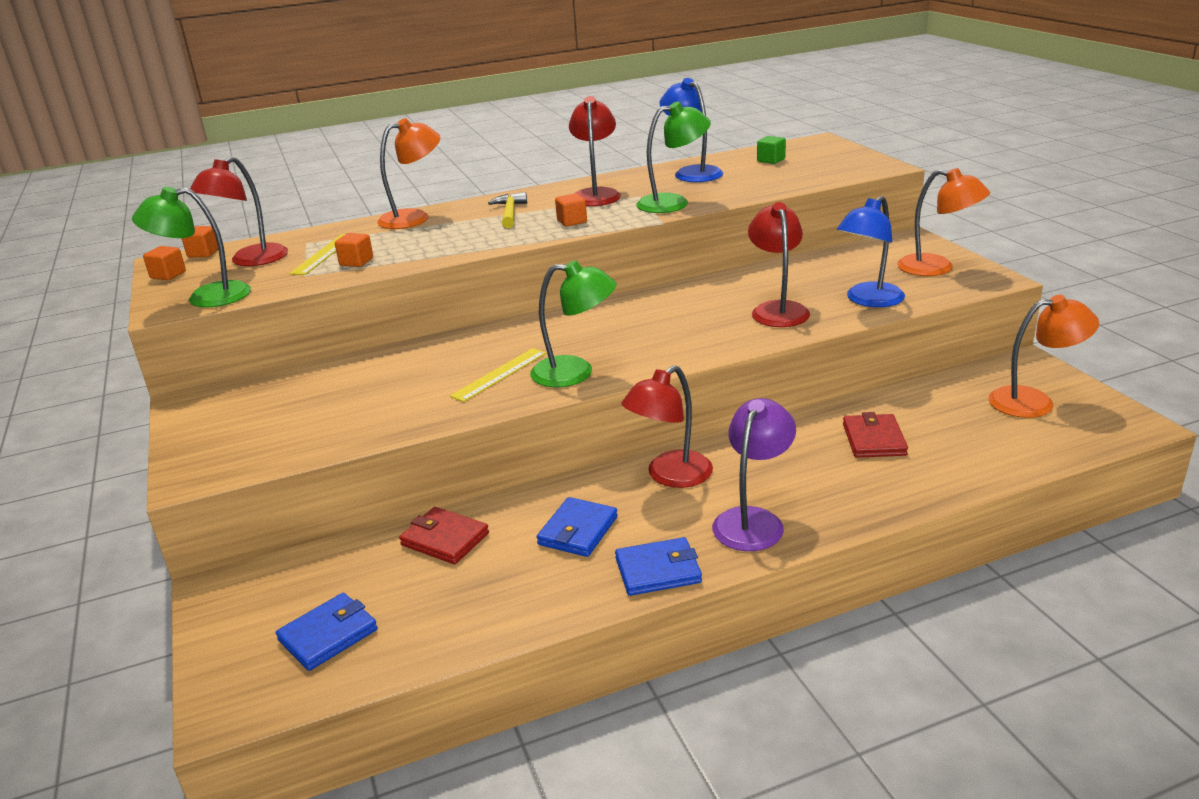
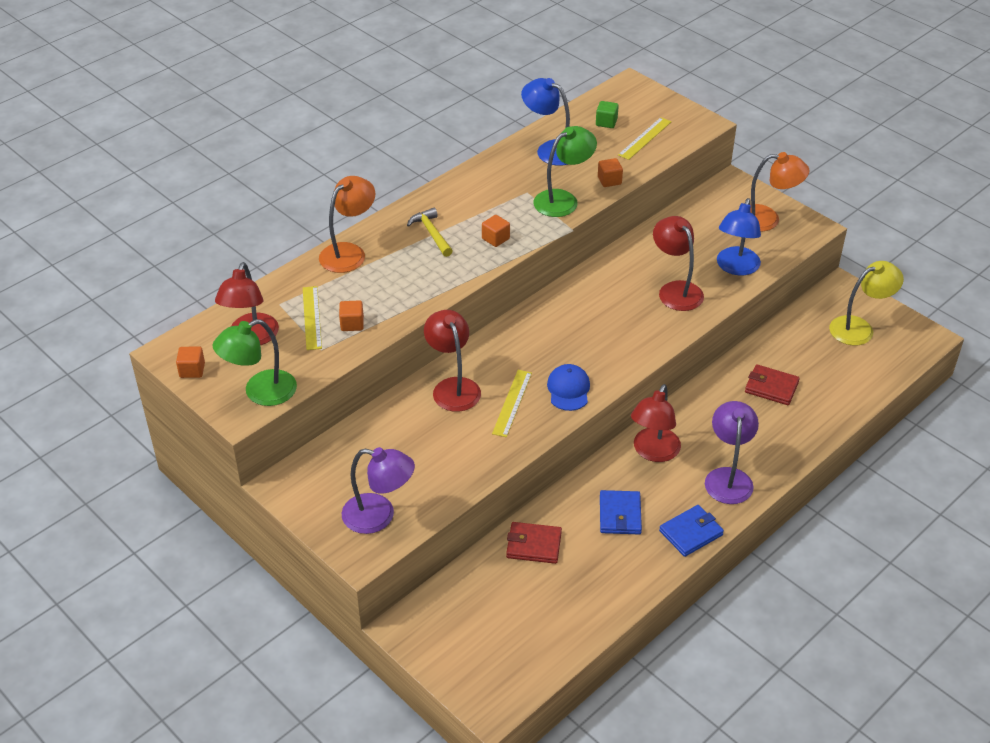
camera: 25 degrees left, 15 degrees up
orange cube [182,226,218,257] -> orange cube moved to [598,158,623,187]
blue wallet [276,593,378,671] -> none
green lamp [530,260,617,387] -> blue cap [547,364,590,411]
red lamp [569,96,621,206] -> red lamp moved to [424,310,481,412]
red wallet [843,412,908,458] -> red wallet turned 45 degrees counterclockwise [745,364,800,405]
orange lamp [989,295,1099,418] -> yellow lamp [829,261,904,346]
none -> purple lamp [342,447,415,534]
none -> yellow ruler [618,117,672,160]

